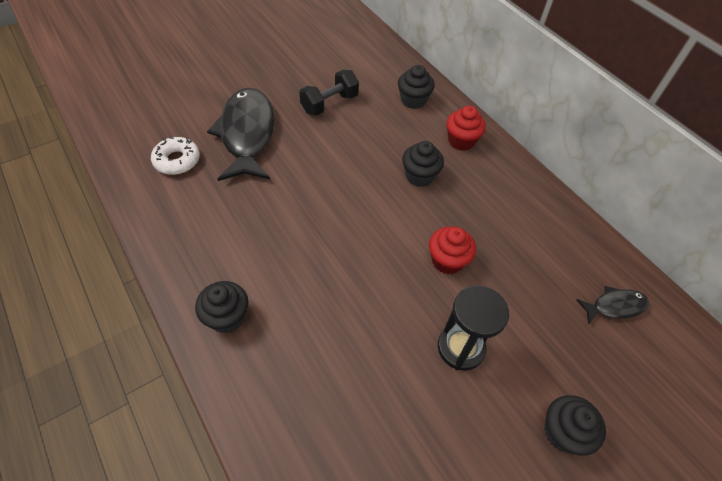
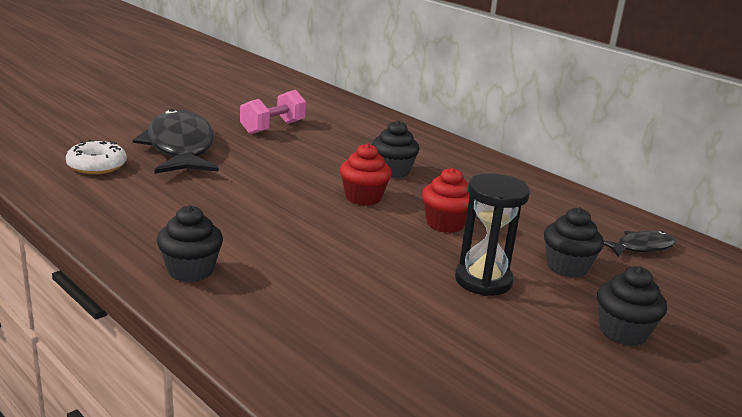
camera: 10 degrees left, 30 degrees down
black dumbbell [299,70,359,116] -> pink dumbbell [240,90,306,134]
black cupcake [398,65,435,109] -> black cupcake moved to [544,207,604,278]
red cupcake [446,106,486,151] -> red cupcake moved to [340,143,392,206]

